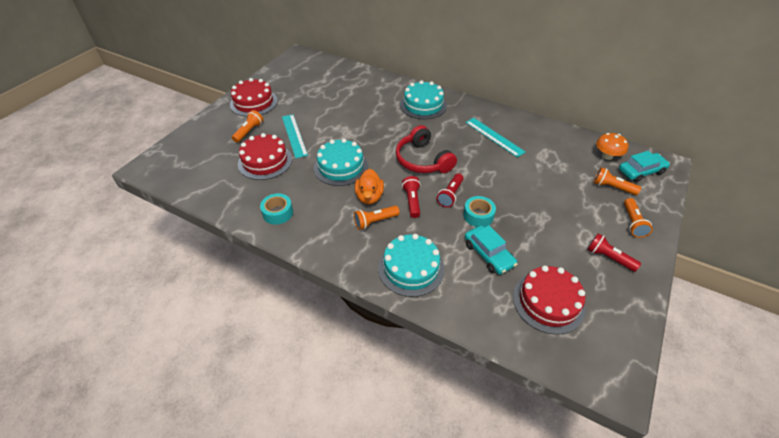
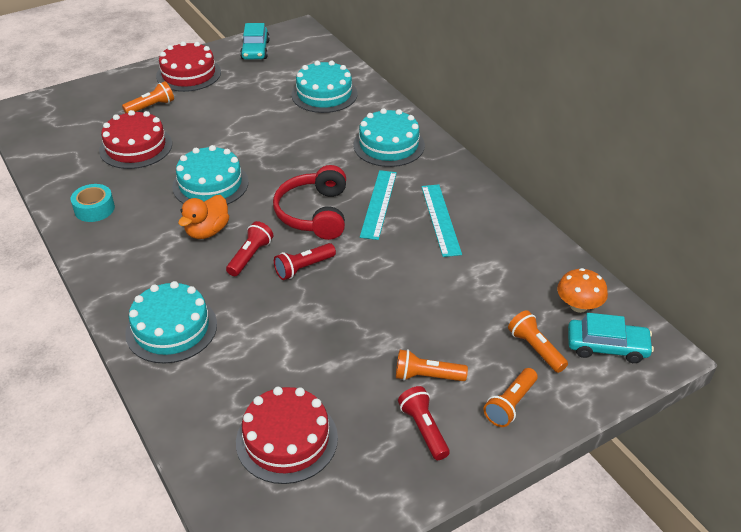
camera: 30 degrees right, 5 degrees down
turquoise ruler [282,114,308,158] -> turquoise ruler moved to [360,170,397,240]
orange flashlight [354,206,400,230] -> orange flashlight moved to [396,349,468,381]
turquoise tape [463,196,496,227] -> none
turquoise car [465,225,517,275] -> turquoise car moved to [240,23,270,59]
none -> turquoise cake [291,61,358,113]

